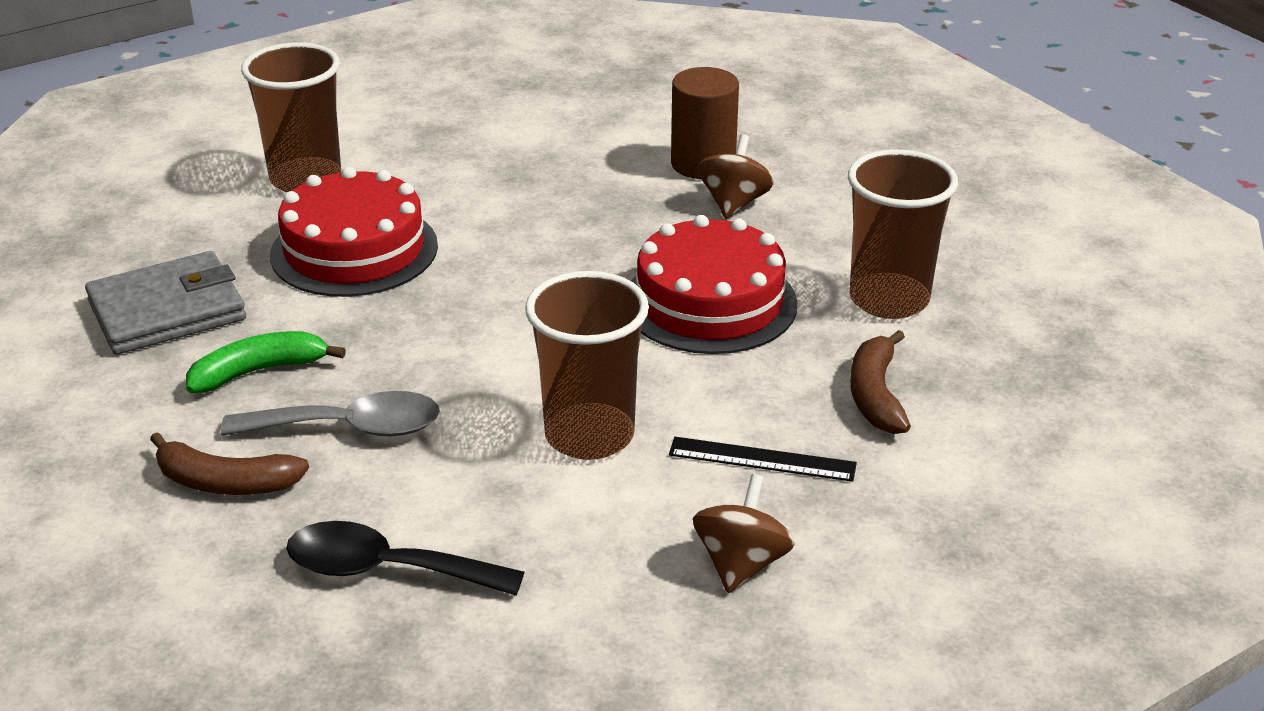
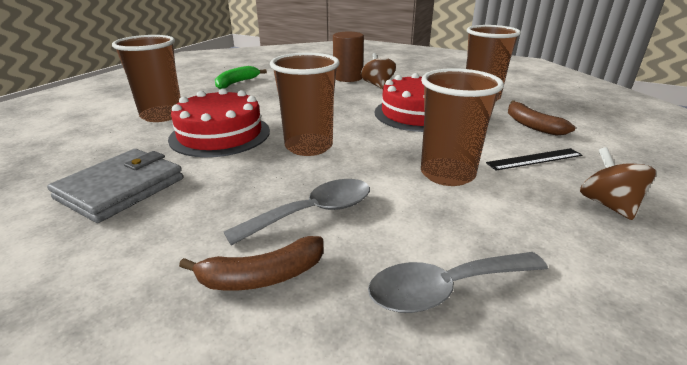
camera: 30 degrees left, 5 degrees down
green banana [186,331,346,393] -> green banana moved to [215,66,267,89]
black spoon [286,521,524,596] -> grey spoon [368,252,548,313]
none -> brown cup [270,53,340,156]

